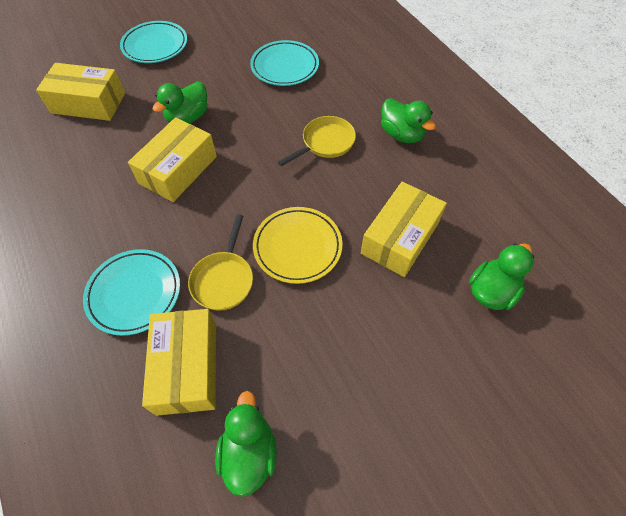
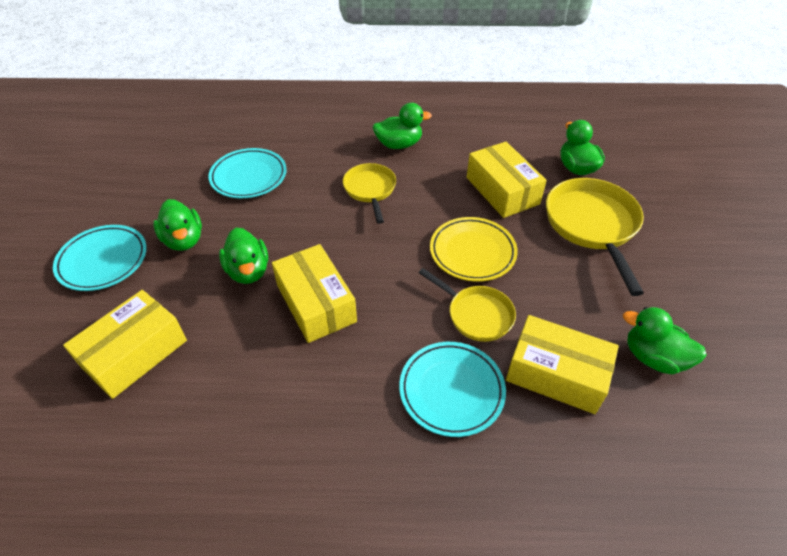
camera: 60 degrees left, 10 degrees down
none -> green duck [153,199,202,251]
none -> yellow pan [546,178,644,296]

